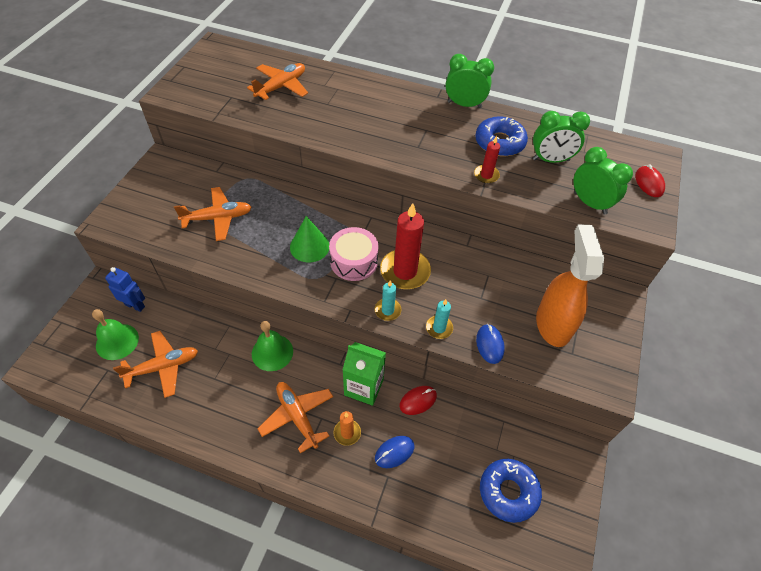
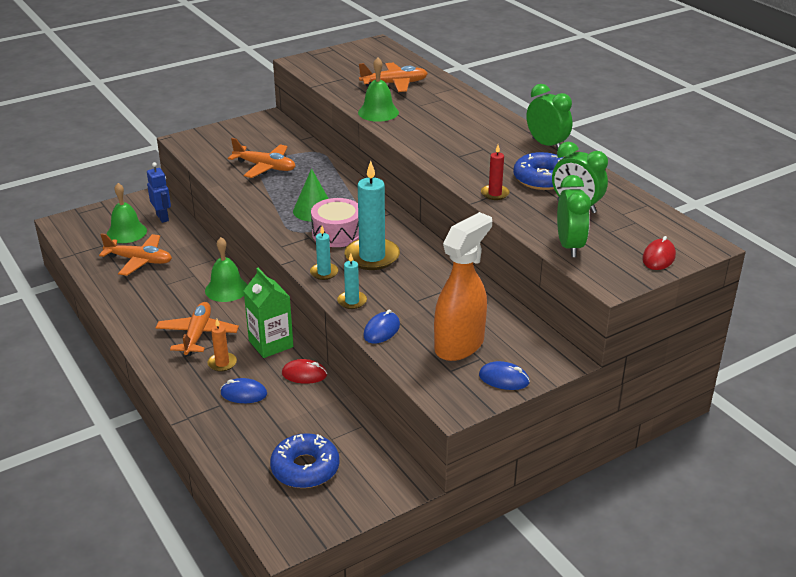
camera: 40 degrees right, 20 degrees down
red candle [380,203,431,289] -> turquoise candle [345,161,400,270]
none -> green bell [358,57,399,122]
none -> blue mouse [479,361,530,390]

